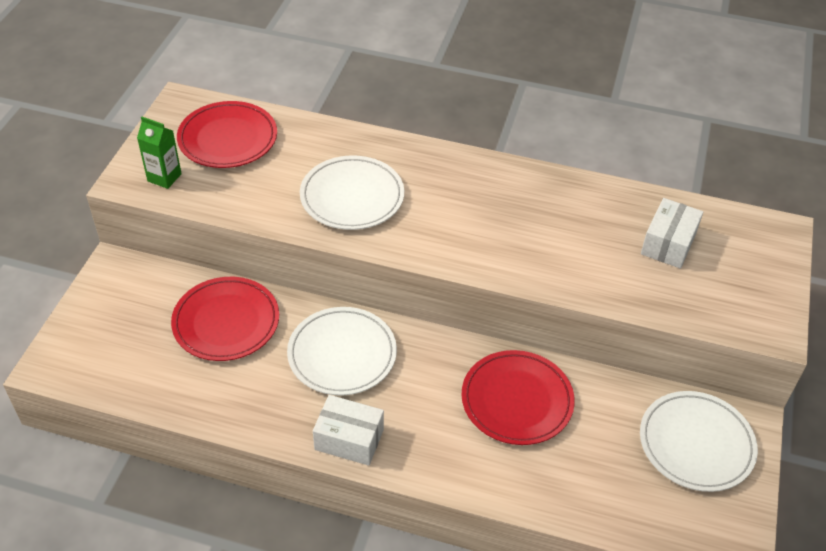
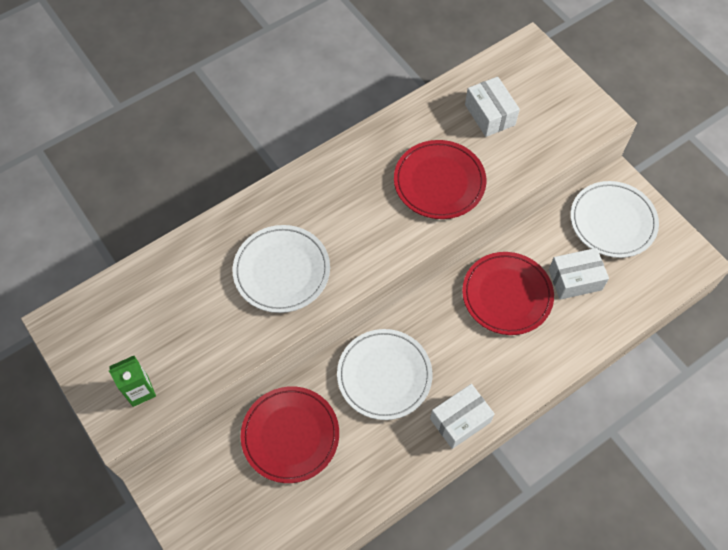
camera: 50 degrees left, 15 degrees up
red plate [177,101,277,168] -> red plate moved to [394,140,486,219]
none -> white box [549,248,609,300]

